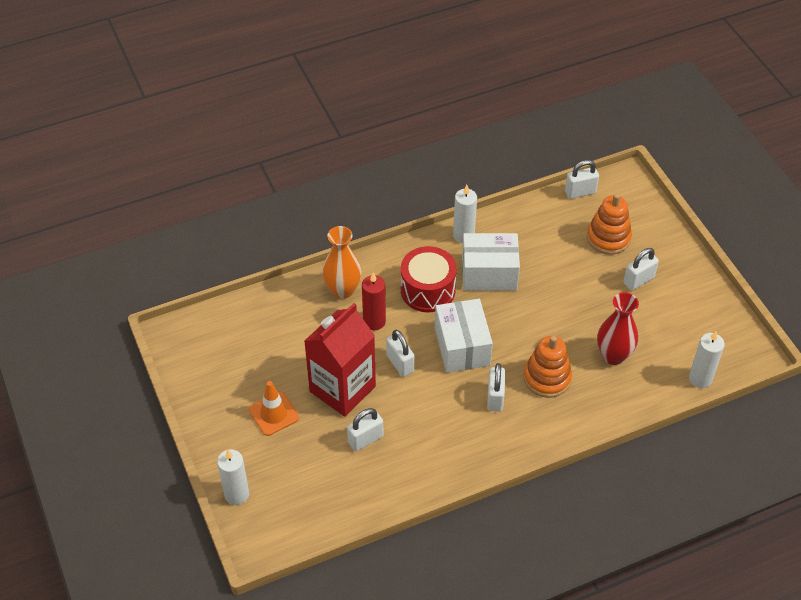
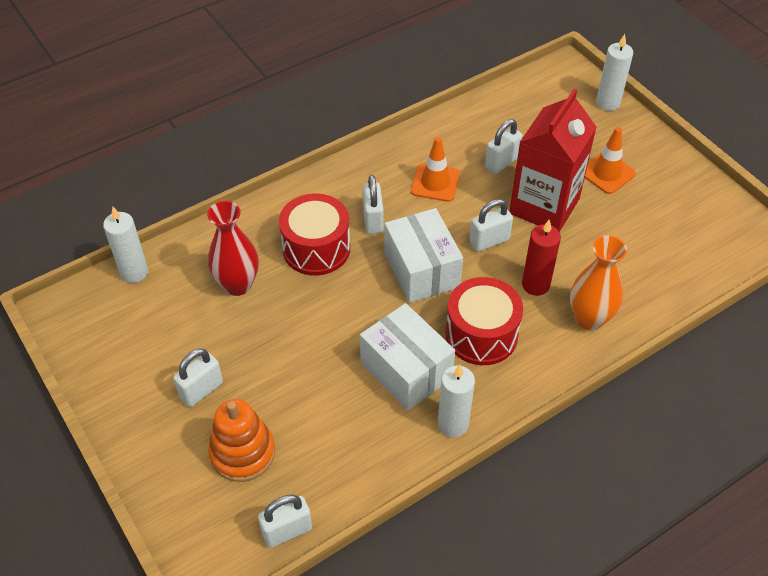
camera: 170 degrees right, 0 degrees up
white padlock [386,330,415,377] -> white padlock turned 75 degrees counterclockwise [469,199,513,252]
white box [462,233,520,290] -> white box turned 60 degrees clockwise [360,303,455,411]
orange stacking toy [523,336,572,398] -> red drum [279,194,350,276]
none -> orange traffic cone [411,137,460,202]

